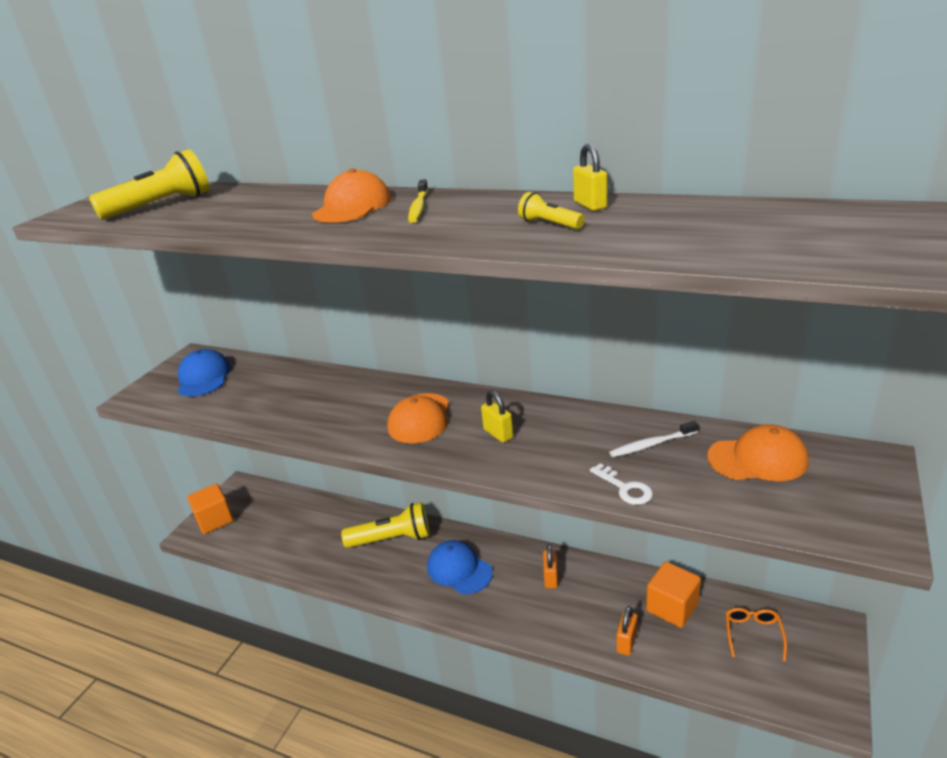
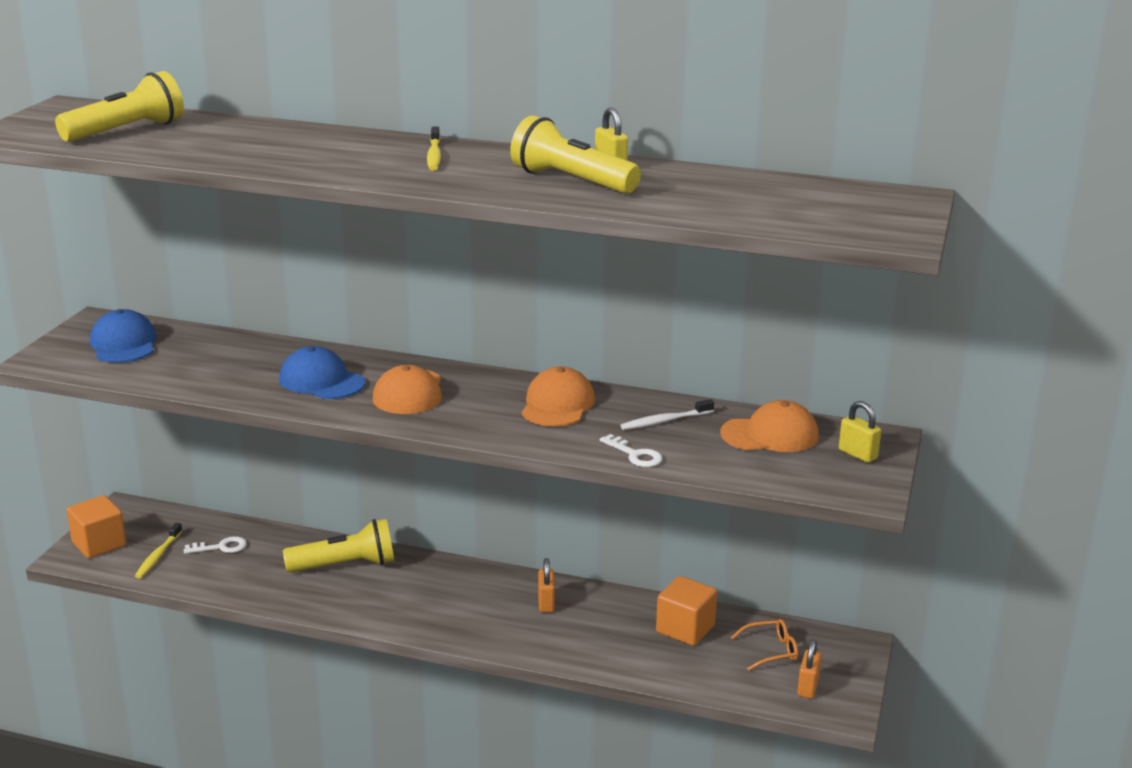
camera: 10 degrees left, 5 degrees down
orange cap [312,169,391,223] -> orange cap moved to [522,366,595,427]
blue cap [427,540,493,594] -> blue cap moved to [279,346,365,399]
yellow padlock [481,390,513,443] -> yellow padlock moved to [839,401,881,463]
yellow flashlight [518,192,585,229] -> yellow flashlight [510,115,641,194], size x2.03
orange padlock [616,606,638,656] -> orange padlock moved to [797,639,822,699]
orange glasses [726,608,787,661] -> orange glasses turned 75 degrees clockwise [731,619,798,671]
none -> yellow toothbrush [135,523,182,578]
none -> white key [184,536,247,554]

